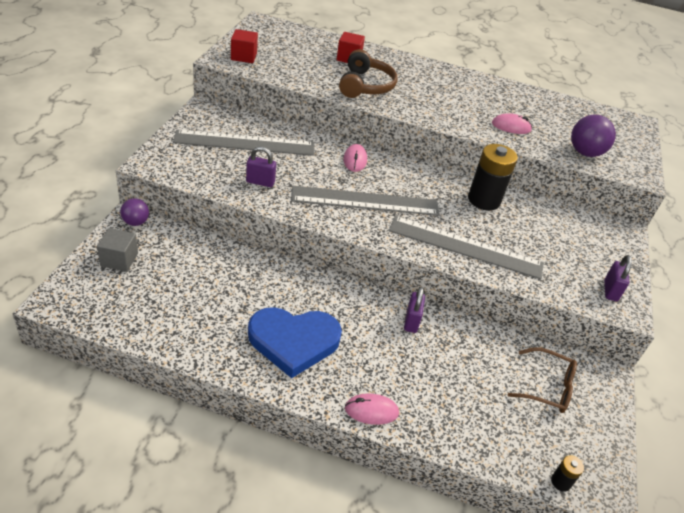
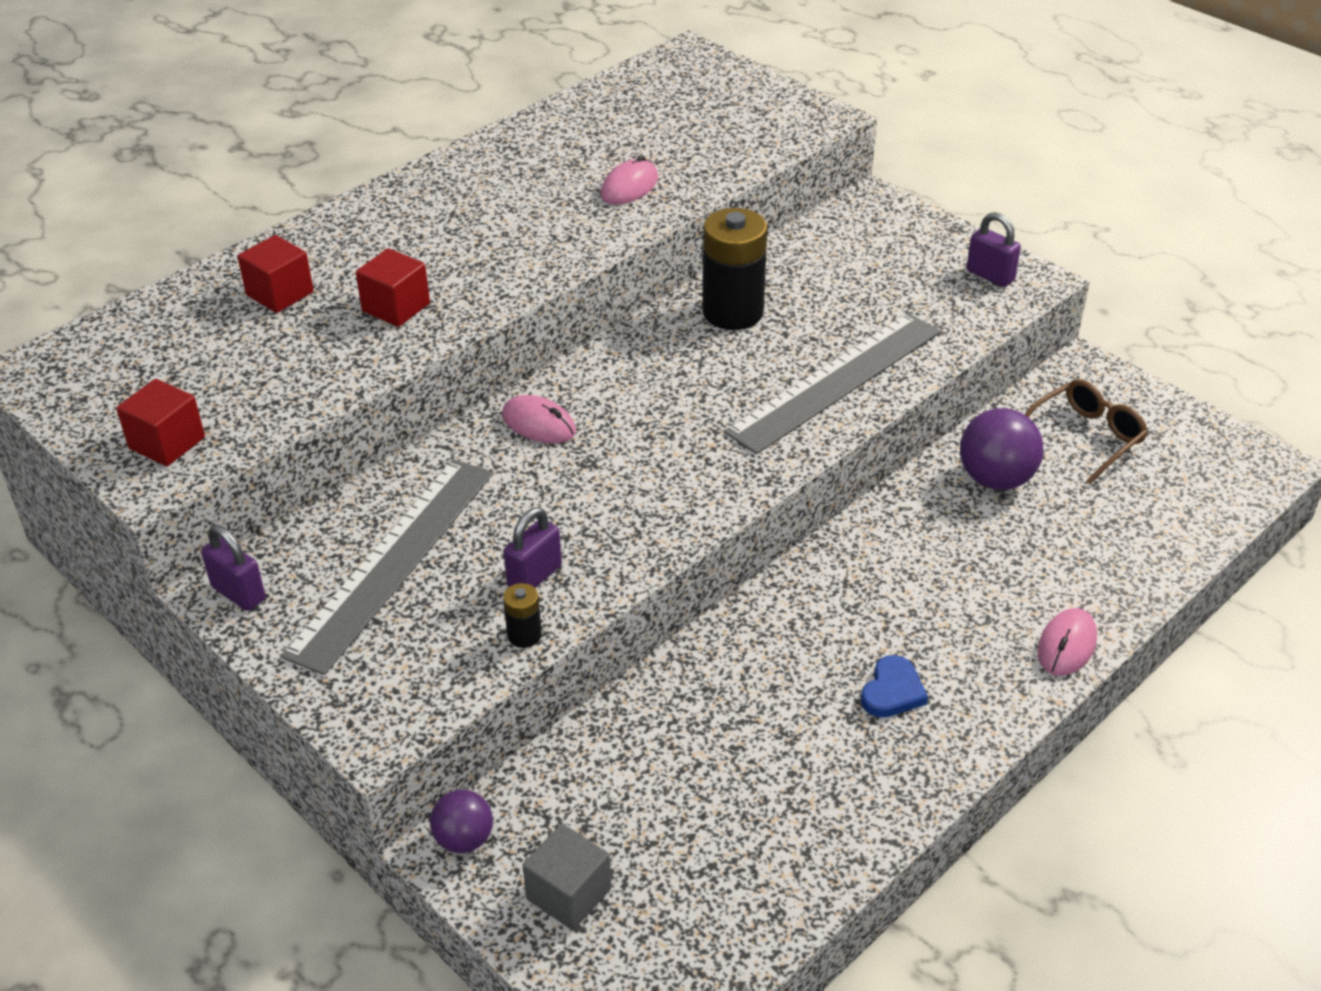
camera: 55 degrees left, 0 degrees up
blue heart [248,307,342,378] -> blue heart [861,655,928,717], size x0.45
grey ruler [291,186,440,216] -> none
brown headphones [339,49,397,98] -> red cube [356,248,430,327]
purple padlock [404,287,425,333] -> purple padlock moved to [201,525,266,611]
black battery [551,455,584,492] -> black battery moved to [503,583,542,648]
purple ball [571,115,616,157] -> purple ball moved to [960,408,1043,490]

